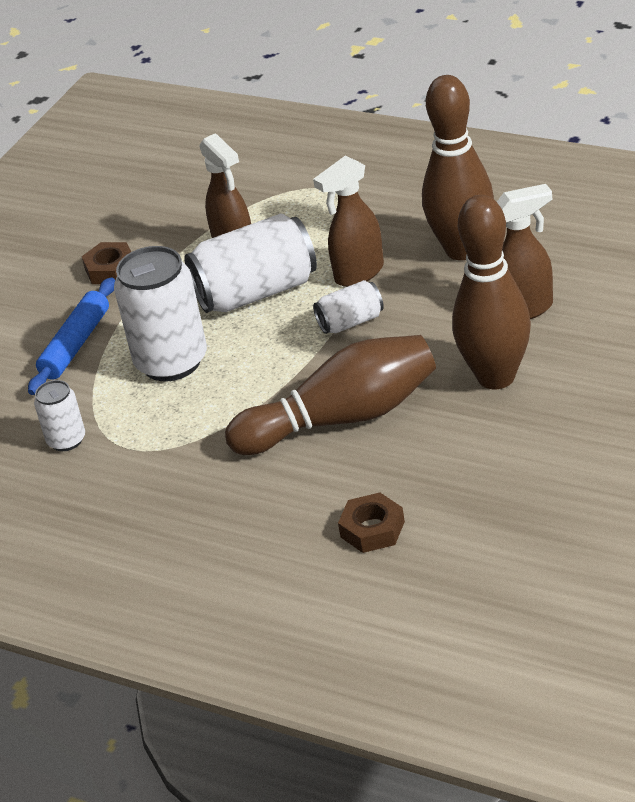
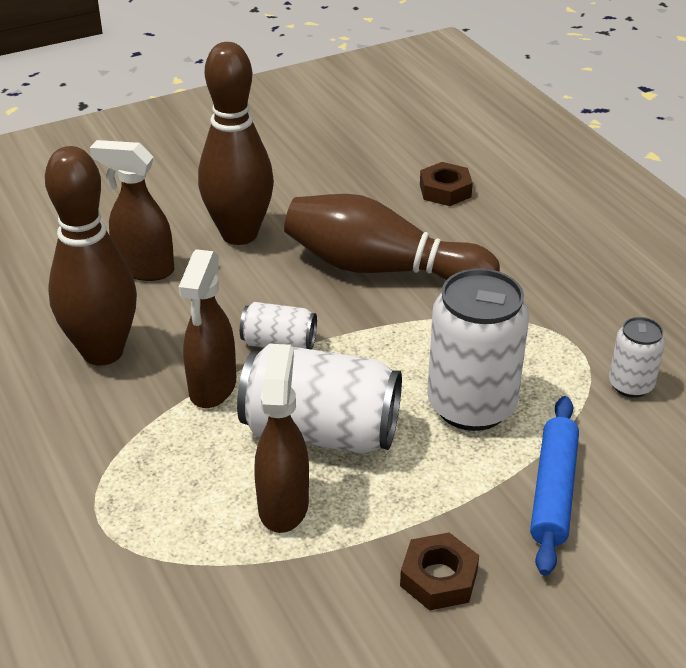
camera: 150 degrees left, 0 degrees up
blue rolling pin [28,277,115,395] -> blue rolling pin turned 45 degrees counterclockwise [530,396,579,576]
brown spray bottle [313,156,384,287] -> brown spray bottle turned 105 degrees clockwise [178,249,236,408]

